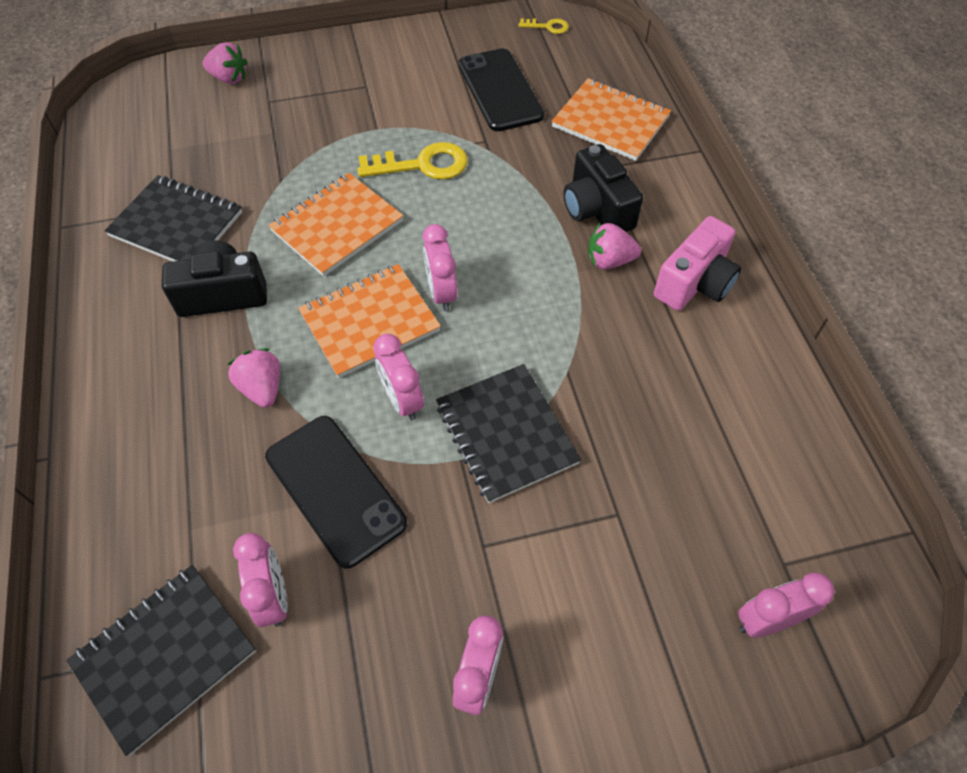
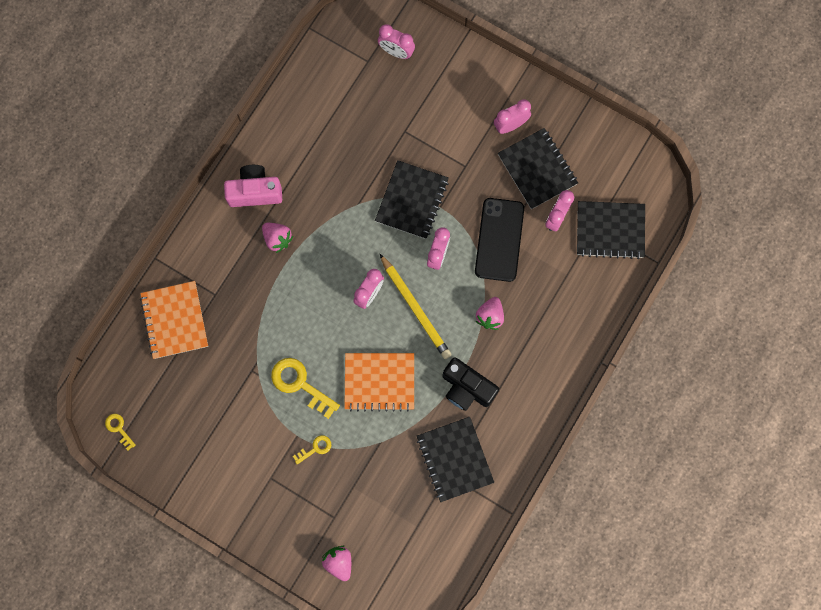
camera: 135 degrees left, 20 degrees up
orange notebook [298,264,441,378] -> yellow pencil [380,254,452,359]
black phone [458,48,544,131] -> none
black camera [564,144,643,232] -> none
none -> yellow key [293,435,331,465]
none -> black notebook [498,128,578,209]

